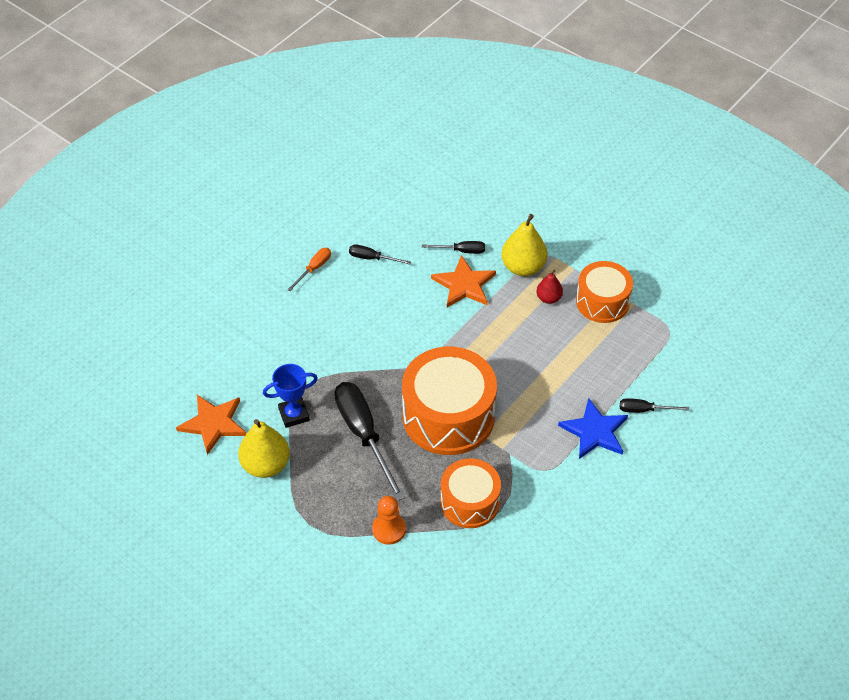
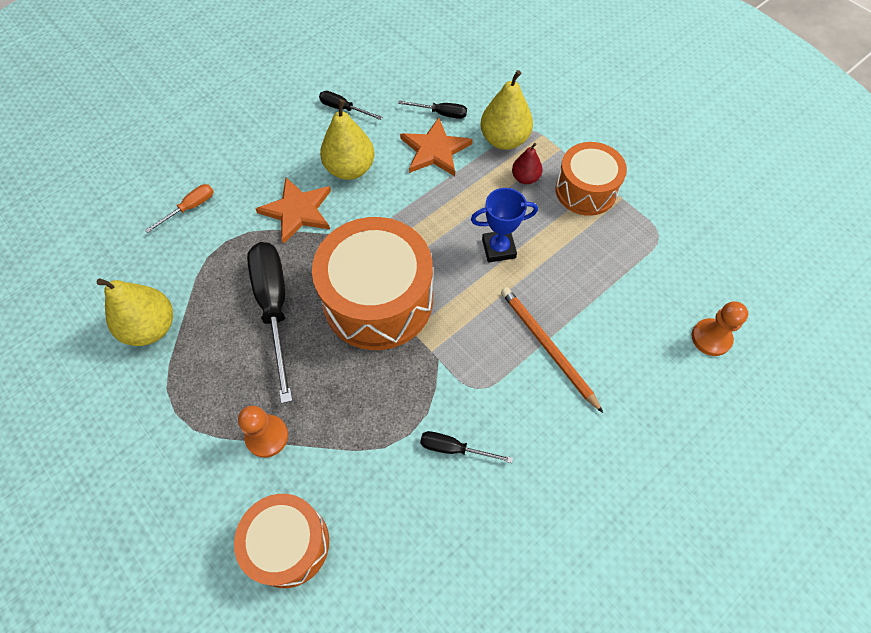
camera: 10 degrees right, 10 degrees up
orange star [176,395,246,455] -> orange star moved to [256,177,331,244]
blue trophy [263,364,318,428] -> blue trophy moved to [471,188,538,263]
orange screwdriver [287,248,331,291] -> orange screwdriver moved to [145,184,214,233]
orange drum [440,458,501,528] -> orange drum moved to [234,494,329,588]
blue star [558,398,628,459] -> orange pencil [501,287,603,413]
black screwdriver [620,398,689,413] -> black screwdriver moved to [420,431,513,463]
none -> yellow pear [320,99,374,180]
none -> orange pawn [691,301,748,356]

